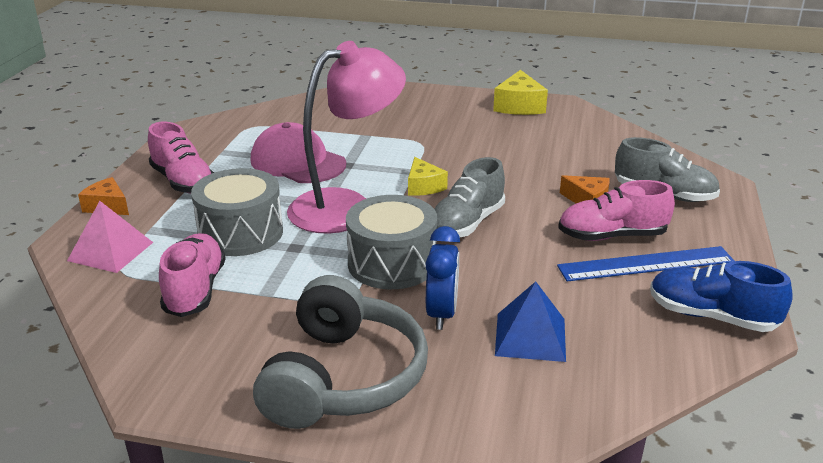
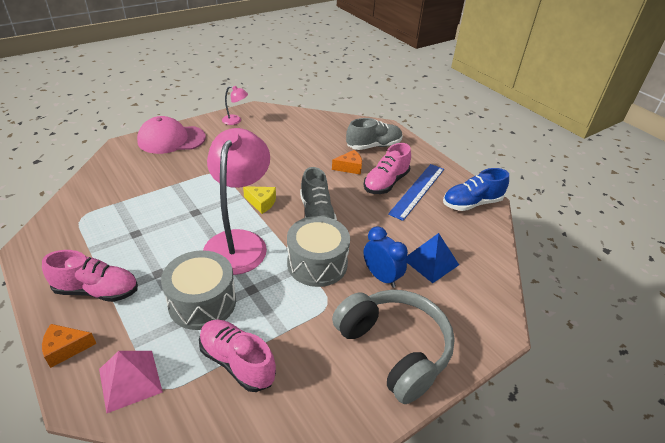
camera: 50 degrees left, 10 degrees up
pink cap [250,122,346,183] -> pink cap moved to [137,116,206,154]
yellow cheese [493,70,548,115] -> pink lamp [222,86,248,125]

